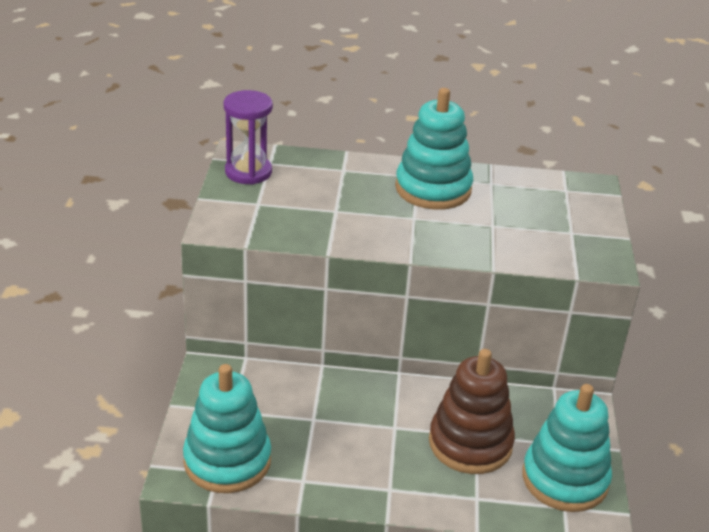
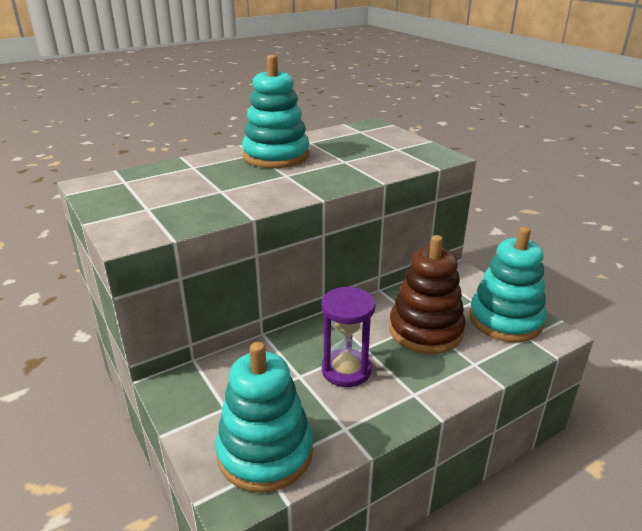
camera: 35 degrees left, 5 degrees down
purple hourglass [224,90,273,185] -> purple hourglass moved to [322,287,375,387]

